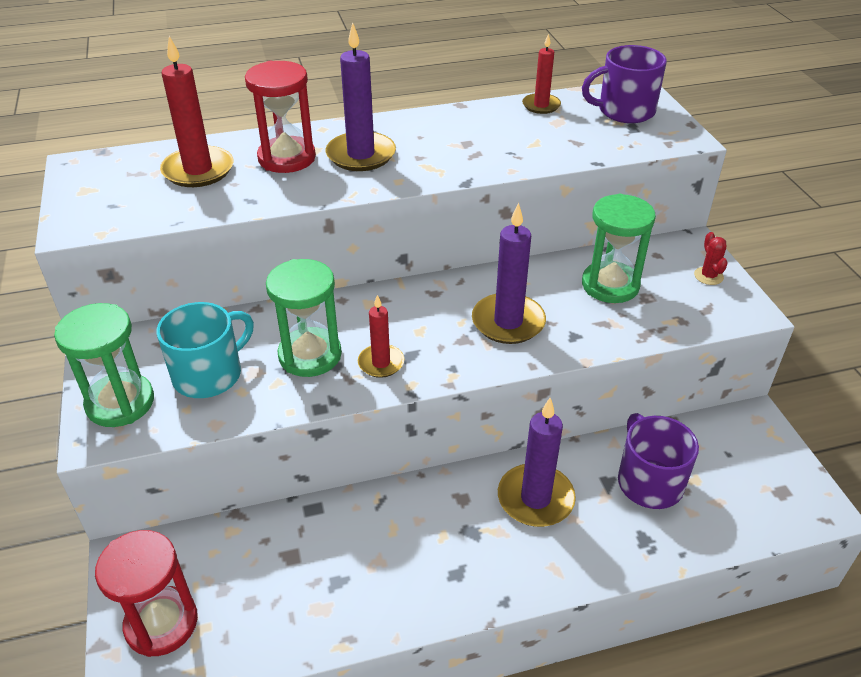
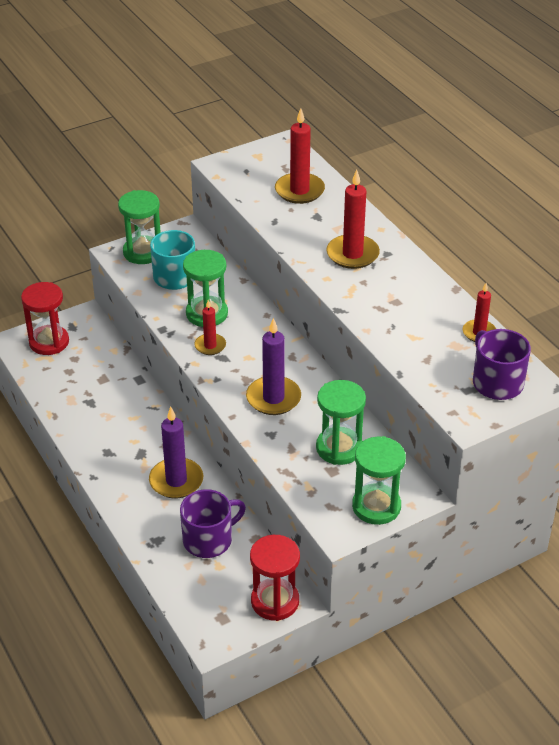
camera: 75 degrees right, 0 degrees up
red hourglass [245,61,316,173] -> red hourglass moved to [250,535,300,621]
purple candle [326,22,396,171] -> red candle [326,170,380,269]
red cactus [694,232,728,285] -> green hourglass [352,436,406,525]

